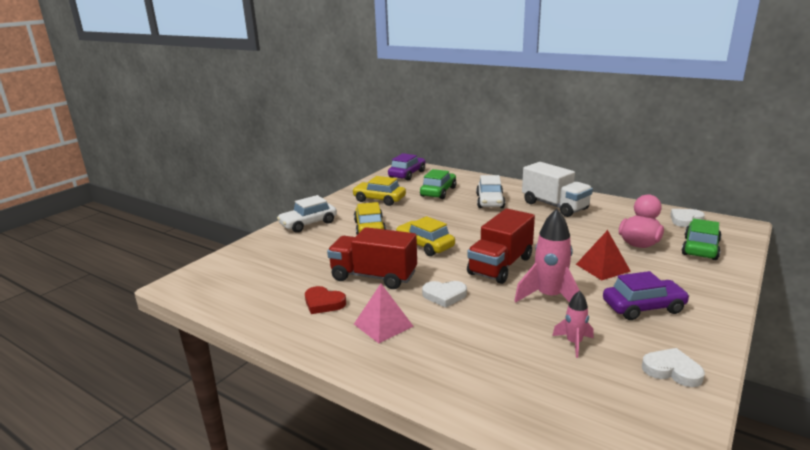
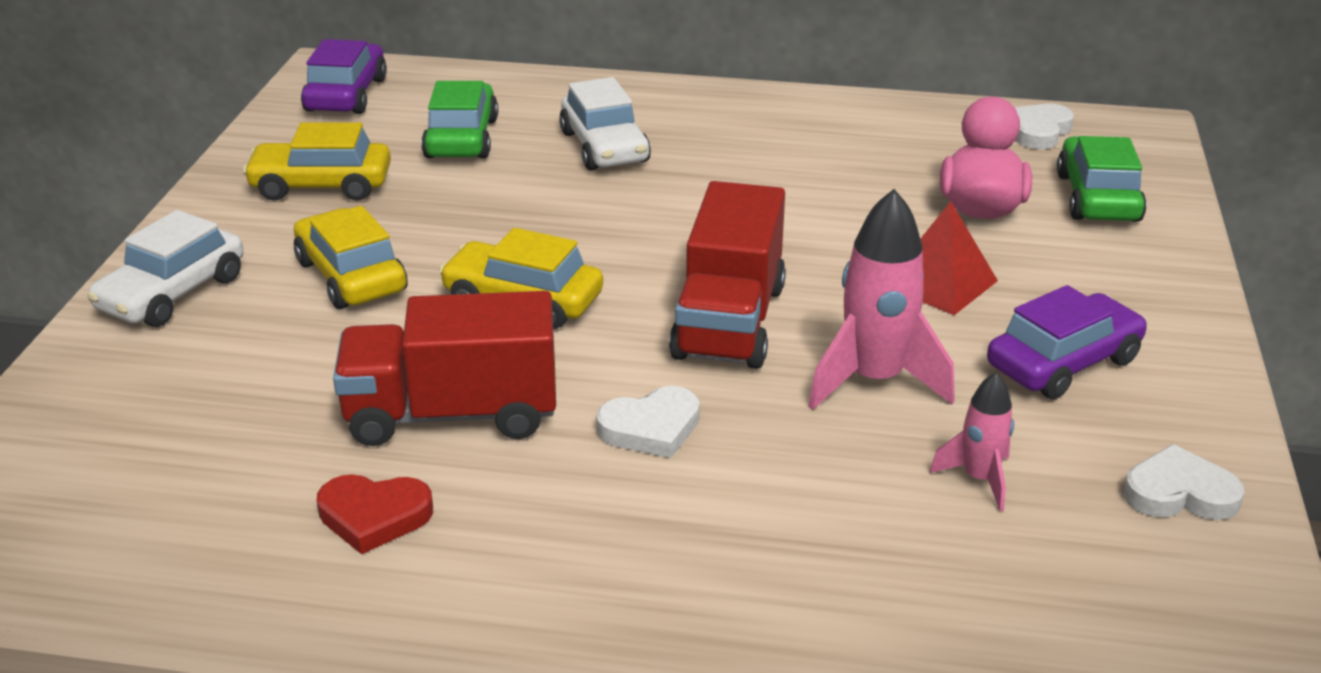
camera: 25 degrees left, 10 degrees up
pink pyramid [354,284,413,343] -> none
white truck [522,162,593,217] -> none

